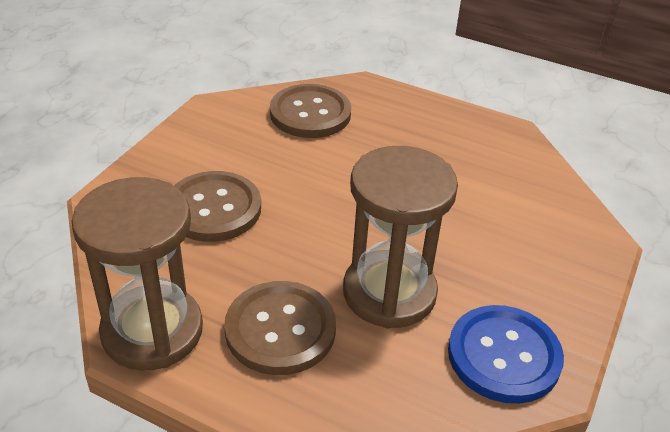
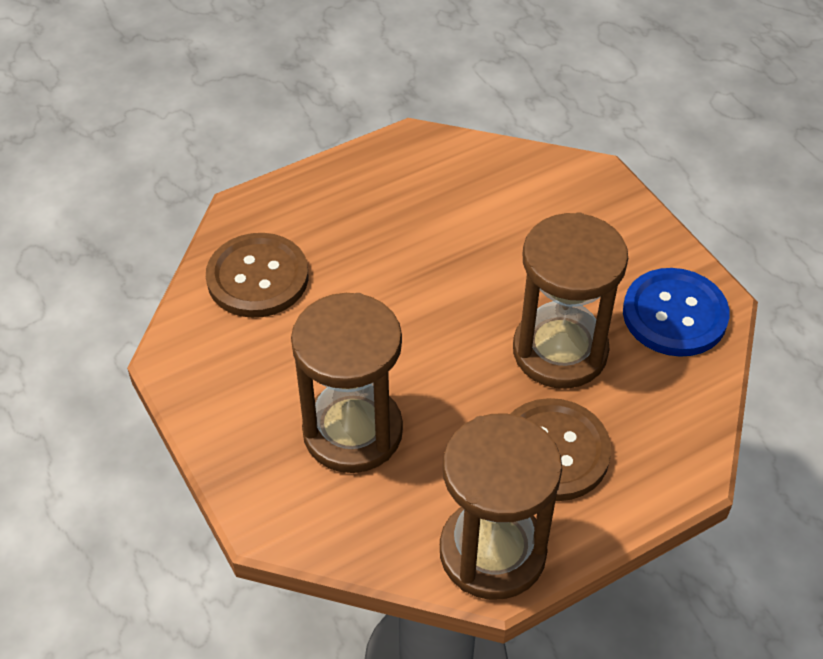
camera: 55 degrees left, 10 degrees up
brown button [174,171,261,242] -> brown hourglass [291,293,403,473]

